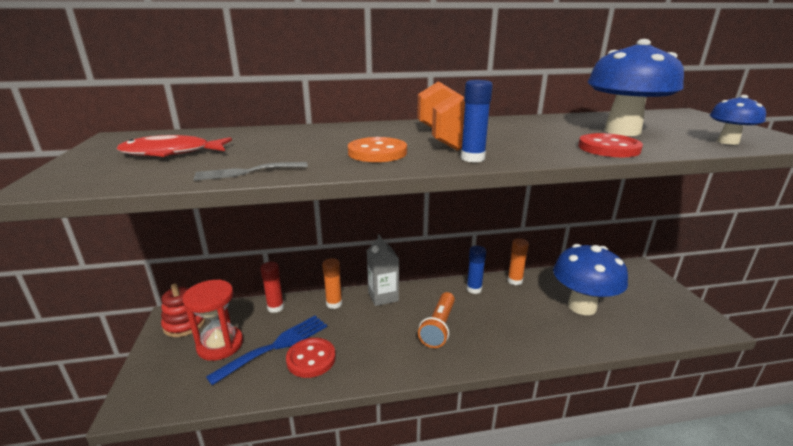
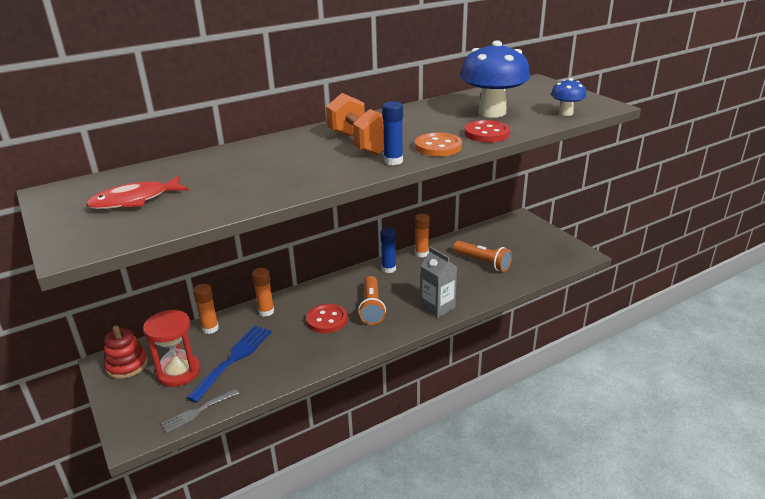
camera: 20 degrees left, 5 degrees up
grey fork [193,162,308,181] -> grey fork moved to [161,389,239,433]
red glue stick [260,262,284,313] -> orange glue stick [193,284,219,334]
red button [286,338,336,378] -> red button moved to [306,304,348,333]
orange button [348,137,407,162] -> orange button moved to [415,133,462,156]
grey carton [367,234,399,306] -> grey carton moved to [420,247,457,318]
blue mushroom [553,244,628,315] -> orange flashlight [453,241,512,272]

